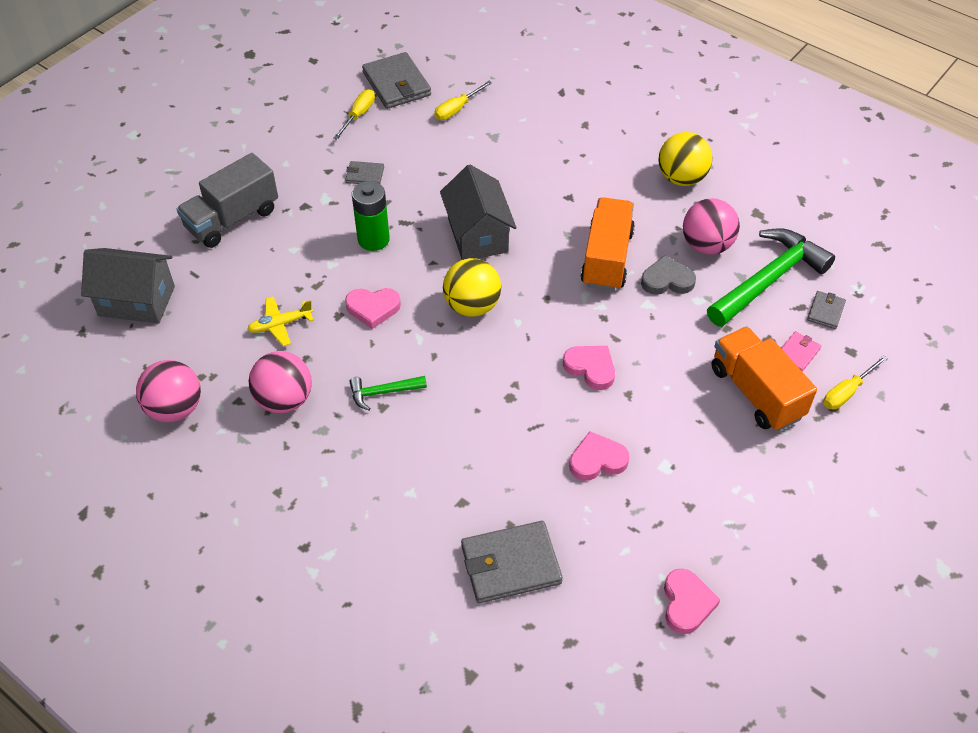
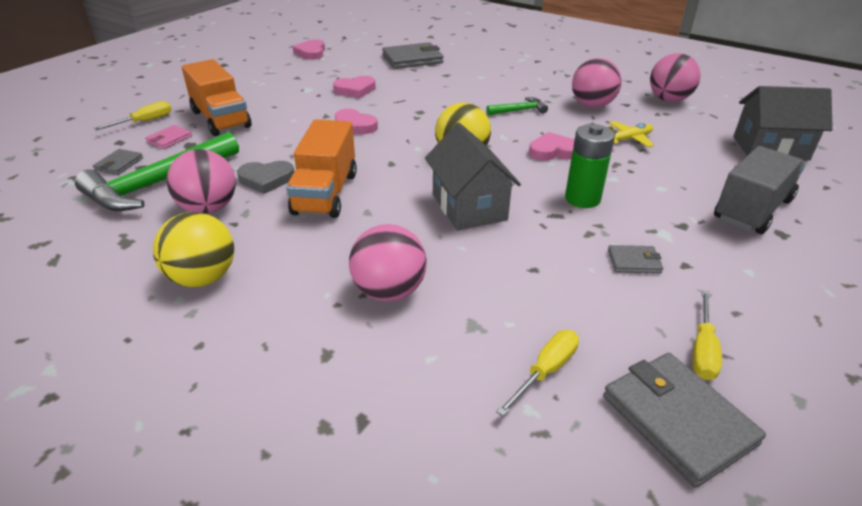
camera: 175 degrees right, 15 degrees down
none -> pink ball [349,224,427,302]

